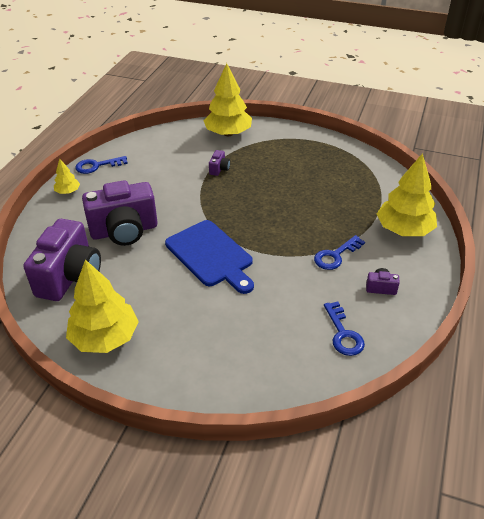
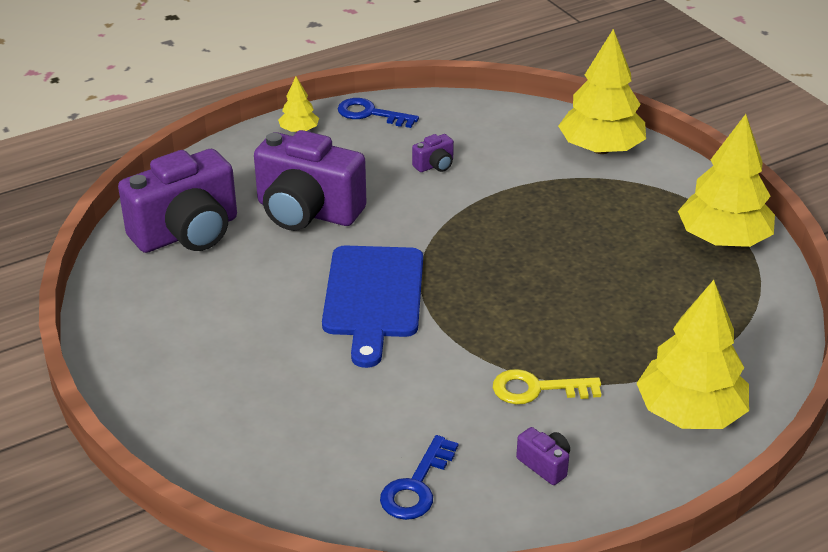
camera: 40 degrees right, 5 degrees down
yellow tree [66,260,139,353] -> yellow tree moved to [678,114,775,247]
purple camera [209,150,230,176] -> purple camera moved to [412,134,454,172]
blue key [314,235,365,270] -> yellow key [493,369,601,404]

